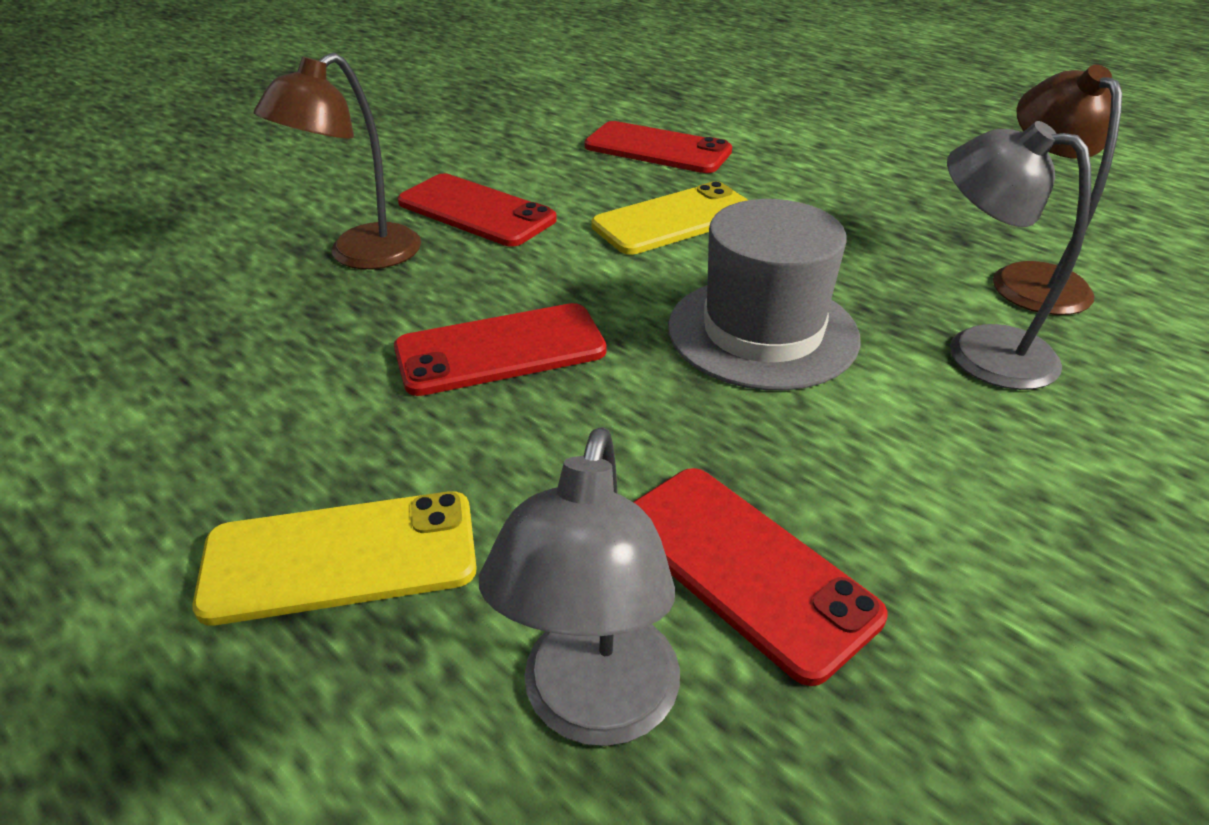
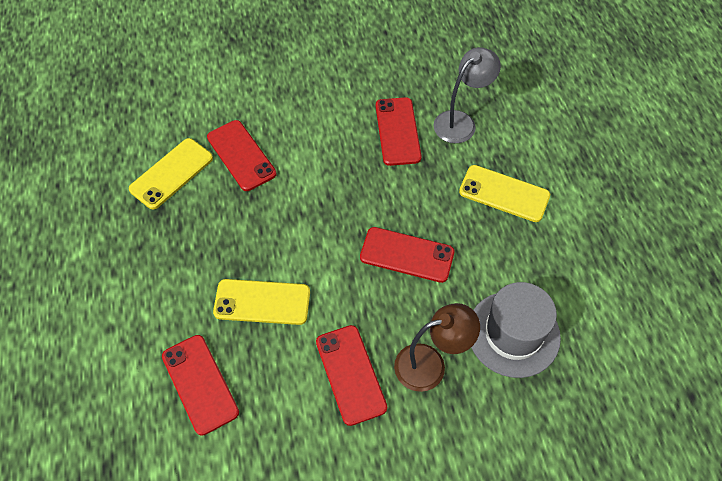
camera: 145 degrees left, 20 degrees up
grey hat [668,199,860,390] -> grey hat moved to [471,282,561,378]
grey lamp [947,121,1091,390] -> red phone [207,120,277,191]
brown lamp [993,65,1122,315] -> yellow phone [129,138,213,210]

